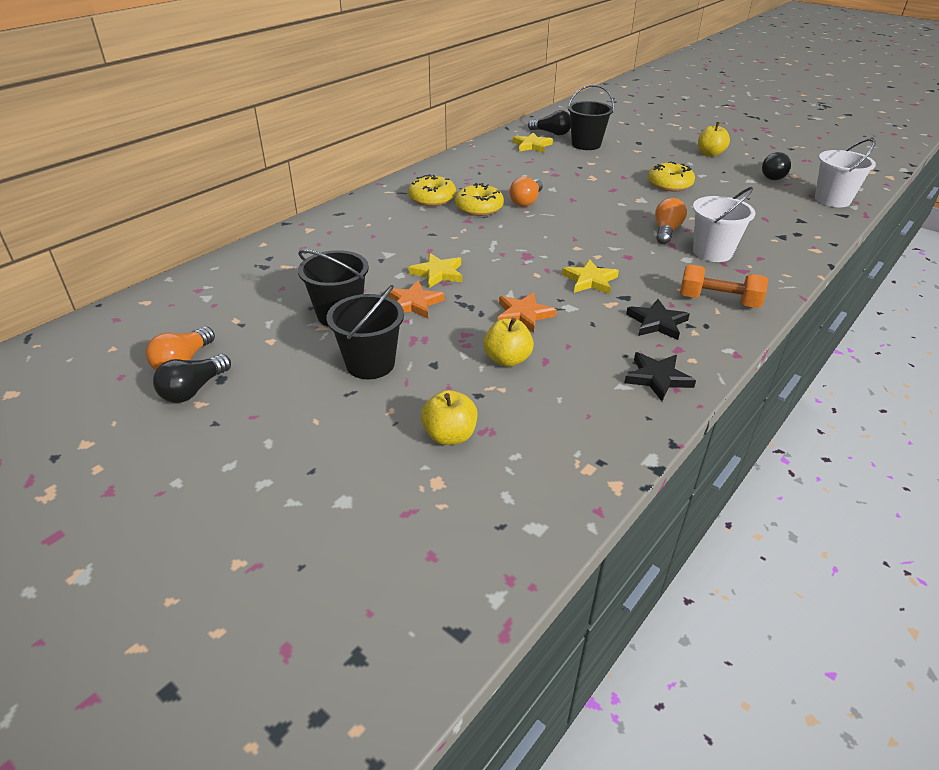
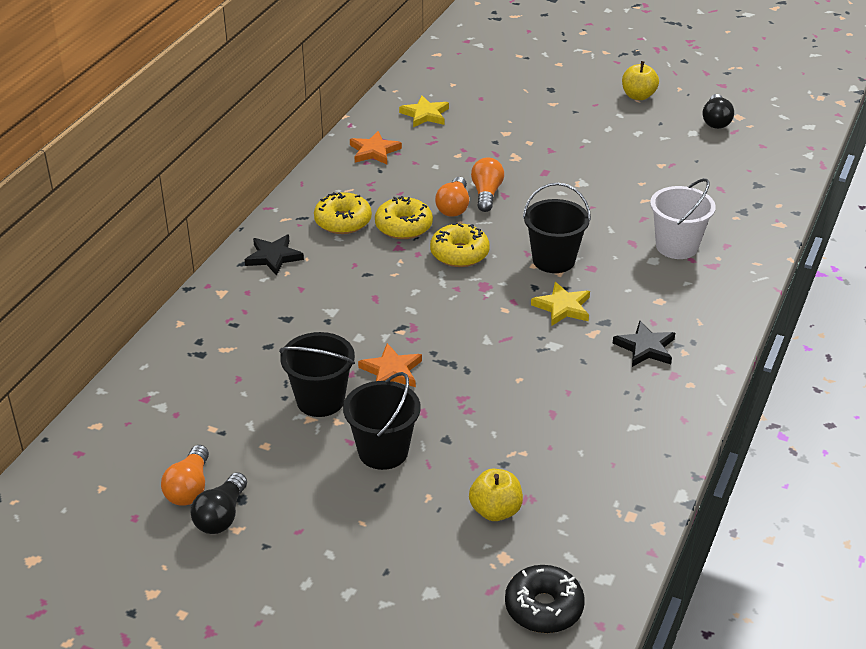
camera: 15 degrees left, 0 degrees up
yellow star [408,253,462,288] -> none
yellow apple [483,318,534,367] -> none
orange star [498,292,557,333] -> orange star moved to [350,131,402,164]
black light bulb [528,110,571,135] -> none
black bucket [568,84,614,150] -> black bucket moved to [523,183,591,273]
black star [624,352,696,401] -> black star moved to [245,235,304,276]
yellow donut [648,161,695,192] -> yellow donut moved to [430,222,490,267]
orange light bulb [655,198,687,244] -> orange light bulb moved to [471,157,504,212]
orange dumbbell [680,264,768,308] -> none
white bucket [815,138,876,207] -> none
none -> black donut [505,565,585,633]

